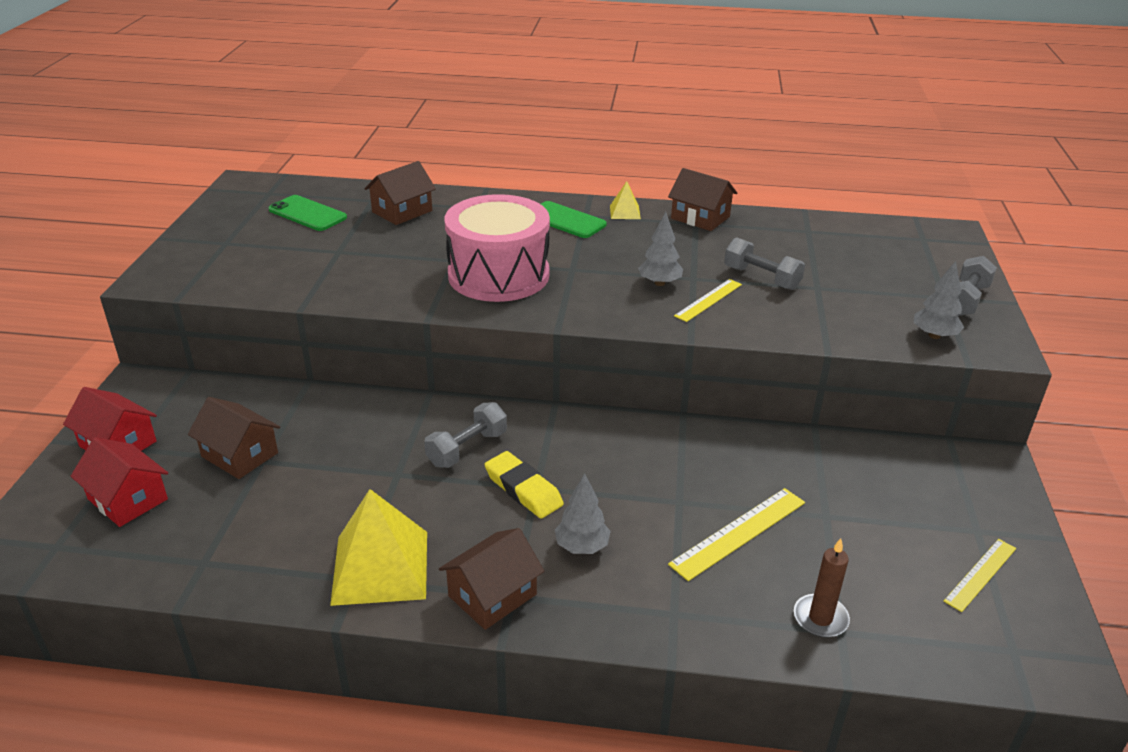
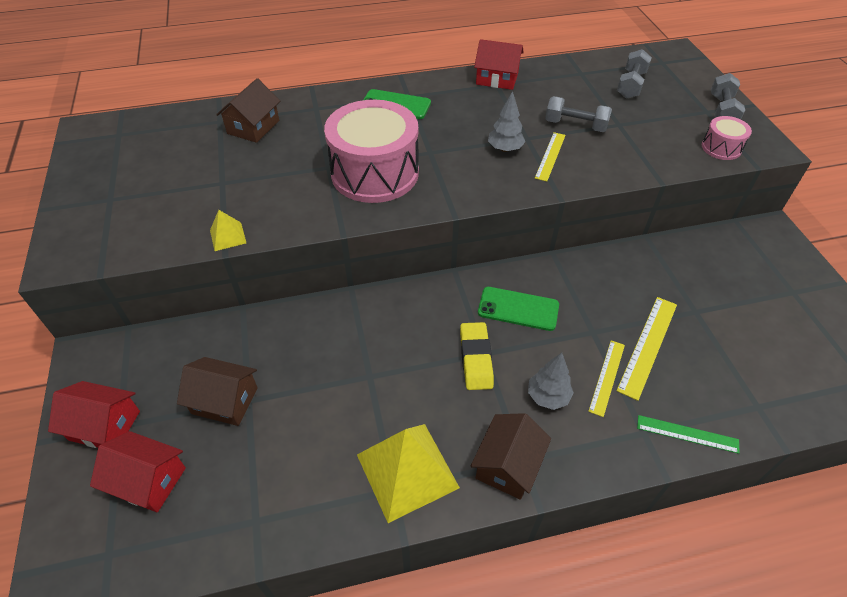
camera: 20 degrees left, 15 degrees up
green phone [268,195,347,231] -> green phone moved to [478,287,559,331]
grey dumbbell [424,402,507,468] -> grey dumbbell moved to [617,49,652,99]
yellow eraser [485,451,564,519] -> yellow eraser turned 60 degrees clockwise [460,322,494,390]
yellow pyramid [610,181,641,219] -> yellow pyramid moved to [210,210,246,251]
brown house [668,168,737,231] -> red house [474,39,524,90]
brown candle [794,538,850,638] -> none
grey tree [914,261,964,339] -> pink drum [702,116,752,160]
yellow ruler [944,539,1016,612] -> yellow ruler moved to [588,340,625,417]
none -> green ruler [637,415,740,454]

